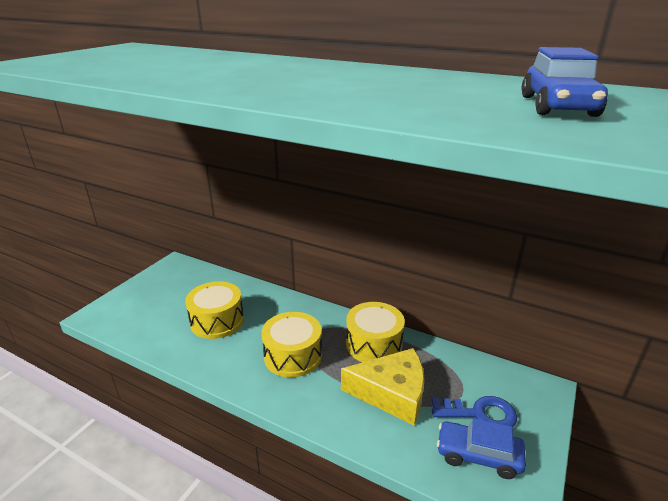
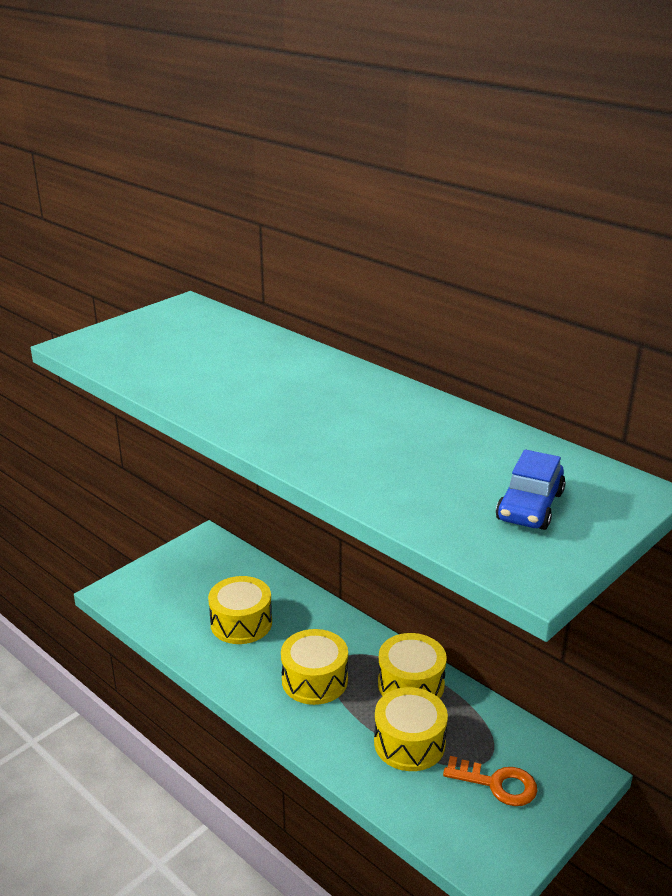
camera: 15 degrees right, 0 degrees up
yellow cheese [341,348,425,425] -> yellow drum [374,687,448,771]
blue key [432,396,517,427] -> orange key [443,756,538,806]
blue car [437,418,526,479] -> none

